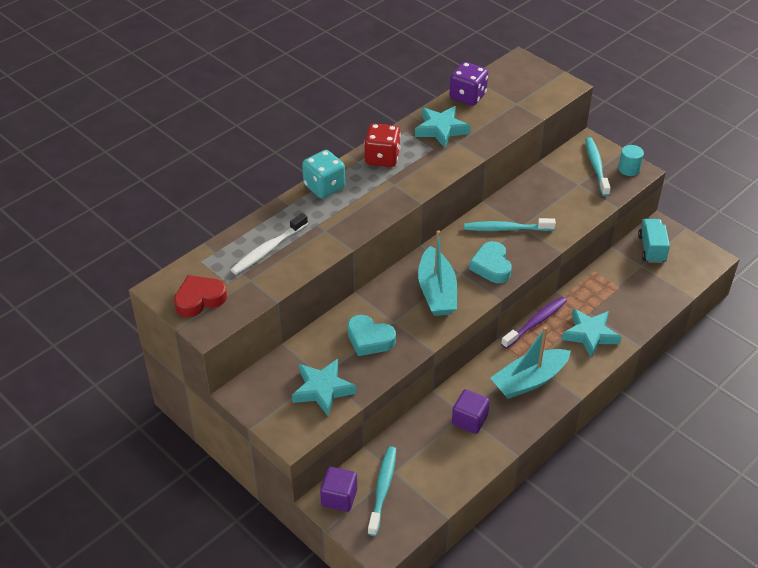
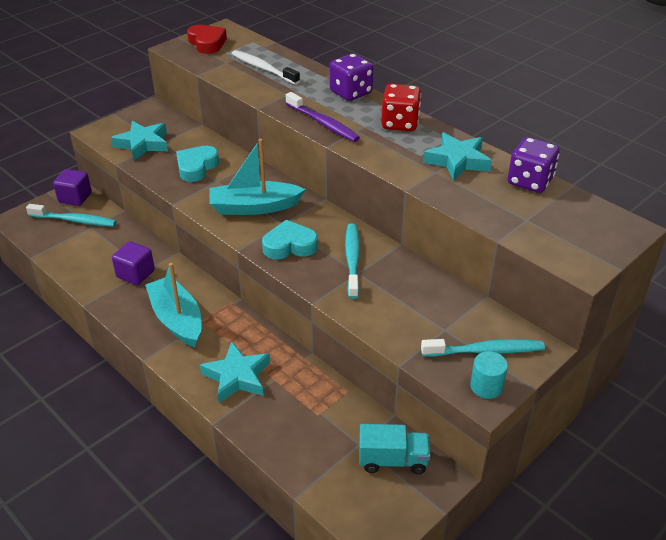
camera: 90 degrees right, 5 degrees down
turquoise dice [302,150,345,198] -> purple dice [330,54,373,101]
purple toothbrush [501,297,567,349] -> purple toothbrush moved to [286,92,360,142]

